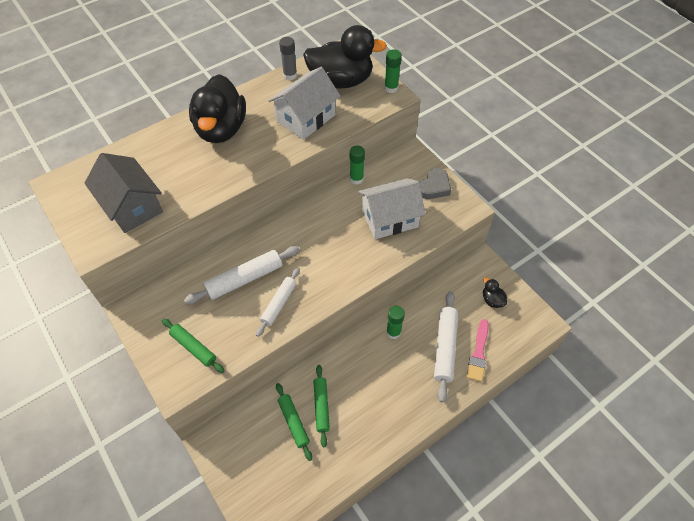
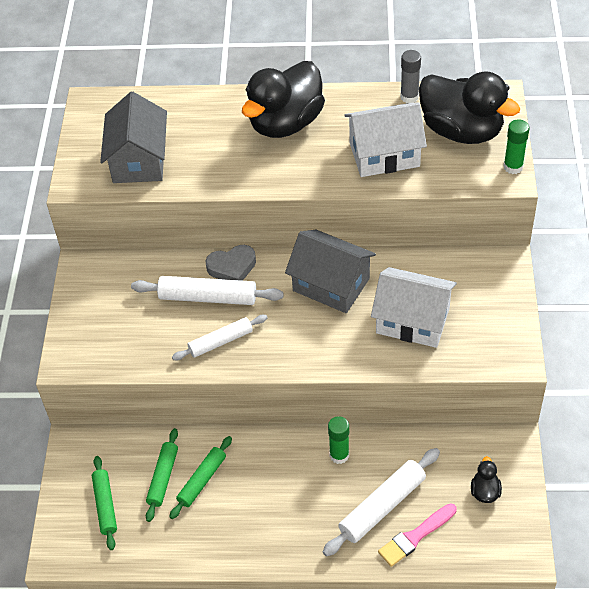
camera: 40 degrees right, 5 degrees down
green rolling pin [162,318,225,373] -> green rolling pin moved to [92,456,117,550]
green glue stick [350,146,365,185] -> none
grey heart [419,168,451,199] -> grey heart moved to [205,245,256,281]
none -> grey house [285,230,376,313]

